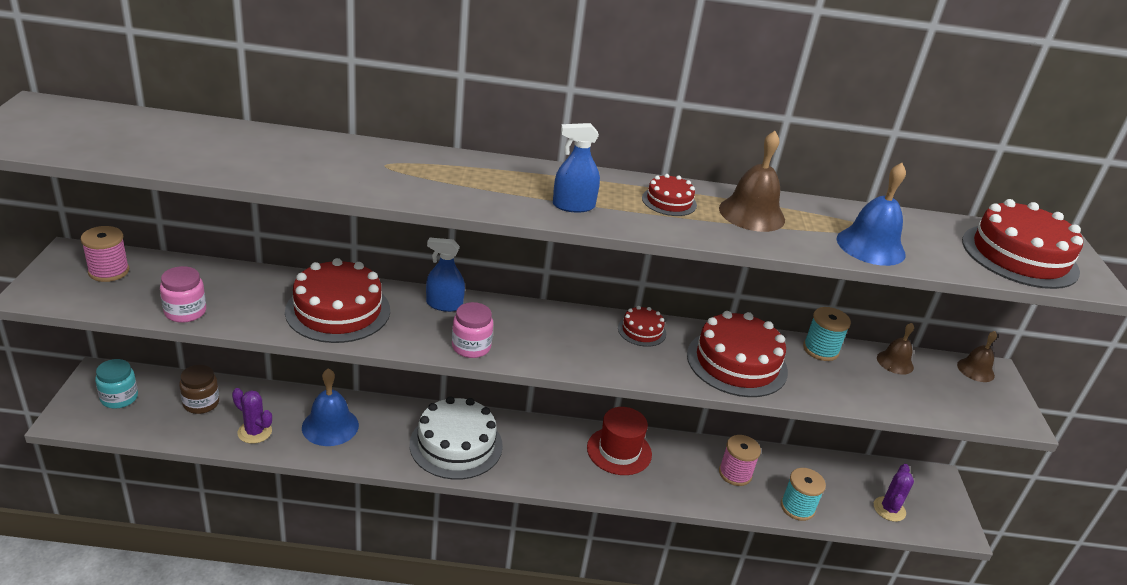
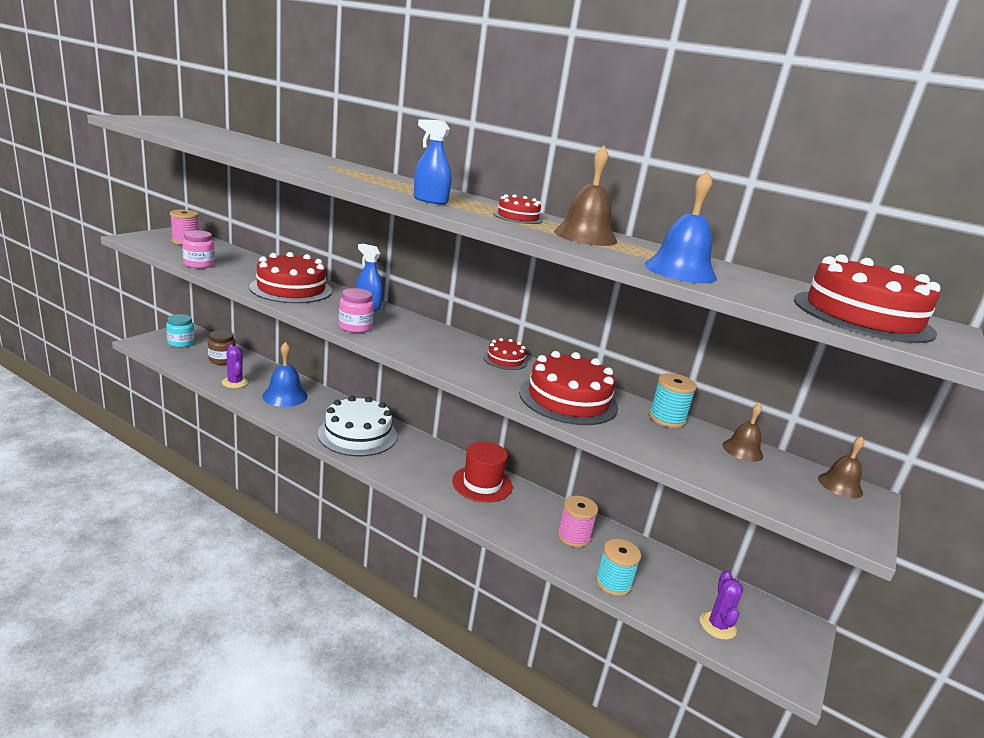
camera: 30 degrees right, 10 degrees down
purple cactus [874,464,914,522] -> purple cactus turned 45 degrees counterclockwise [700,570,743,640]

